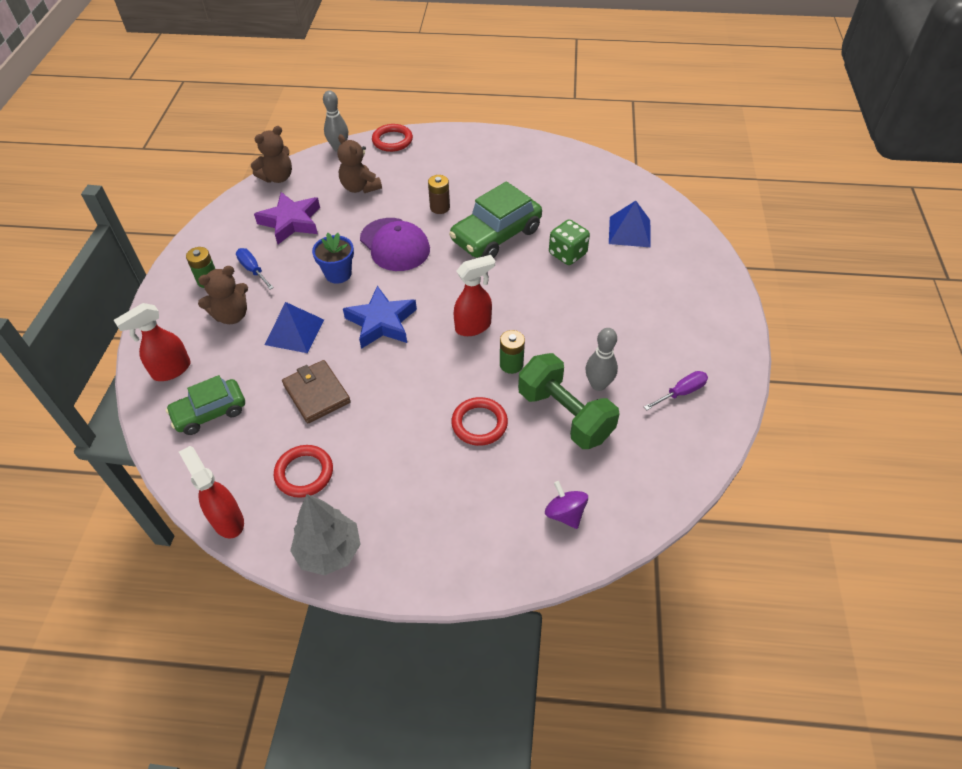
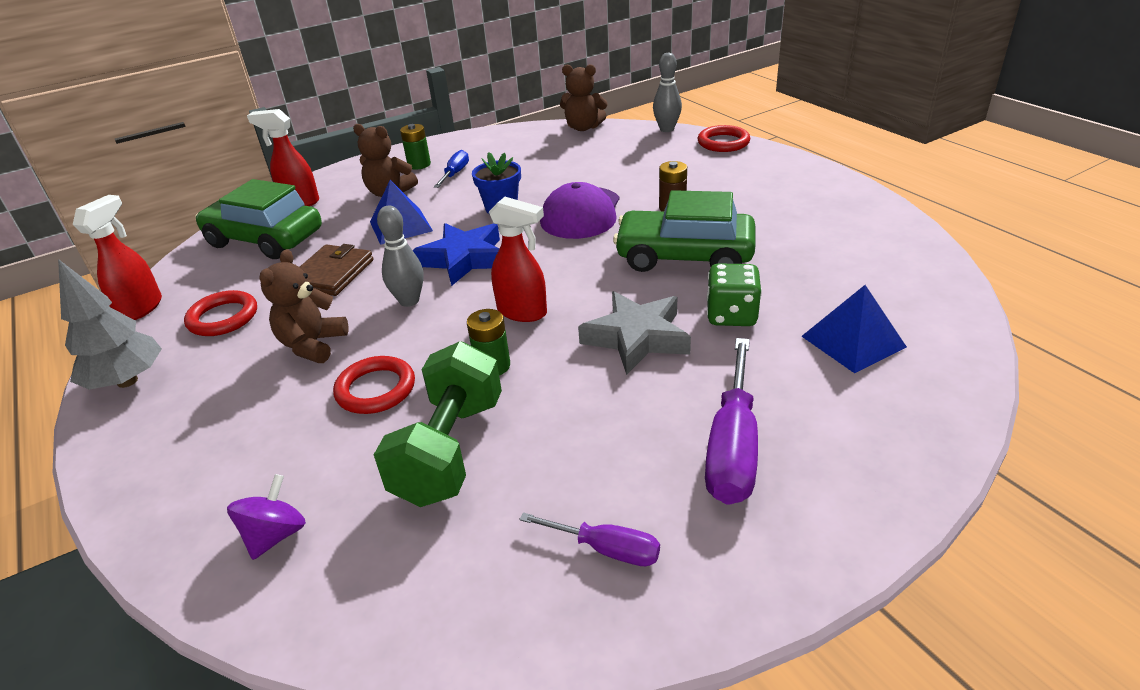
camera: 55 degrees right, 15 degrees down
green car [166,375,245,435] -> green car [195,179,322,259], size x1.56
purple star [254,192,320,244] -> none
brown teddy bear [337,134,382,193] -> brown teddy bear moved to [259,249,349,363]
grey bowling pin [585,328,618,391] -> grey bowling pin moved to [377,206,424,307]
none -> grey star [578,291,691,375]
none -> purple screwdriver [705,338,758,505]

